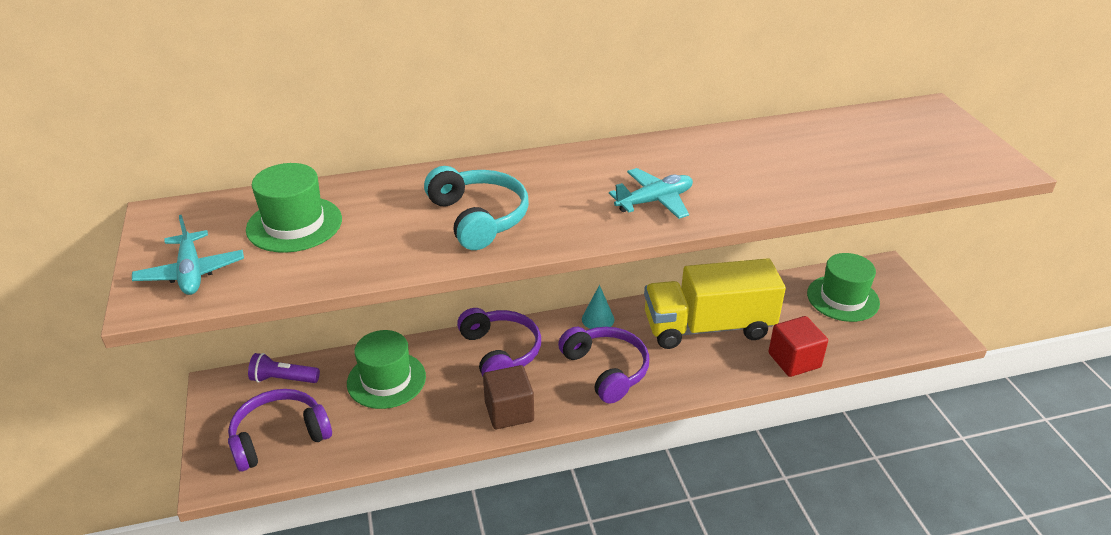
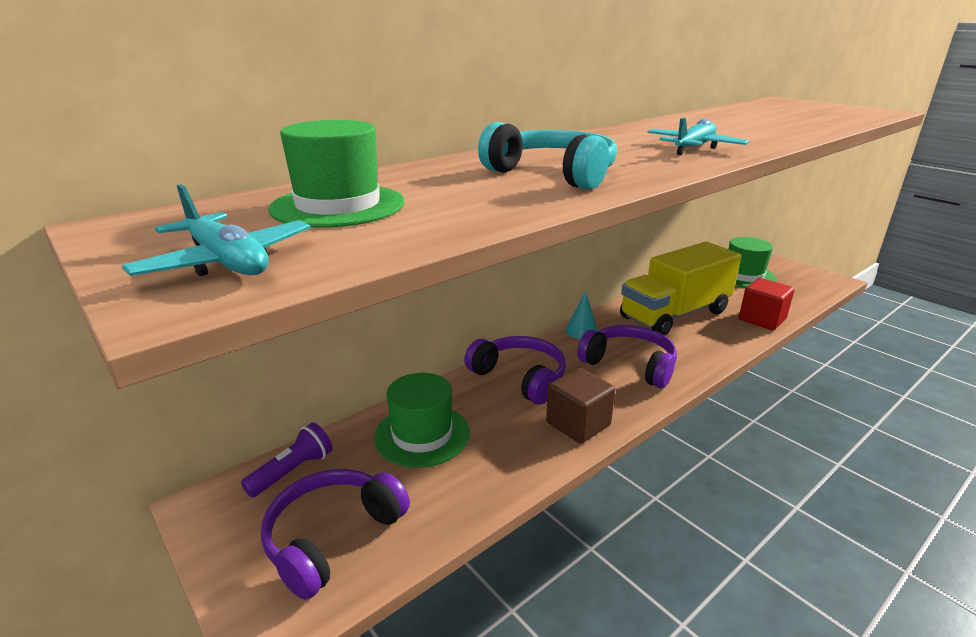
camera: 25 degrees left, 10 degrees down
purple flashlight [248,353,320,383] -> purple flashlight turned 150 degrees clockwise [241,422,332,498]

